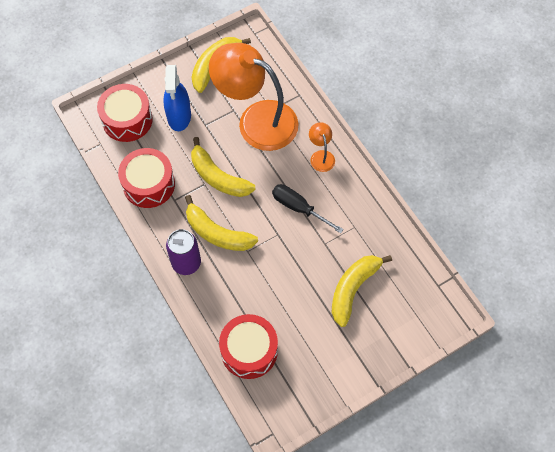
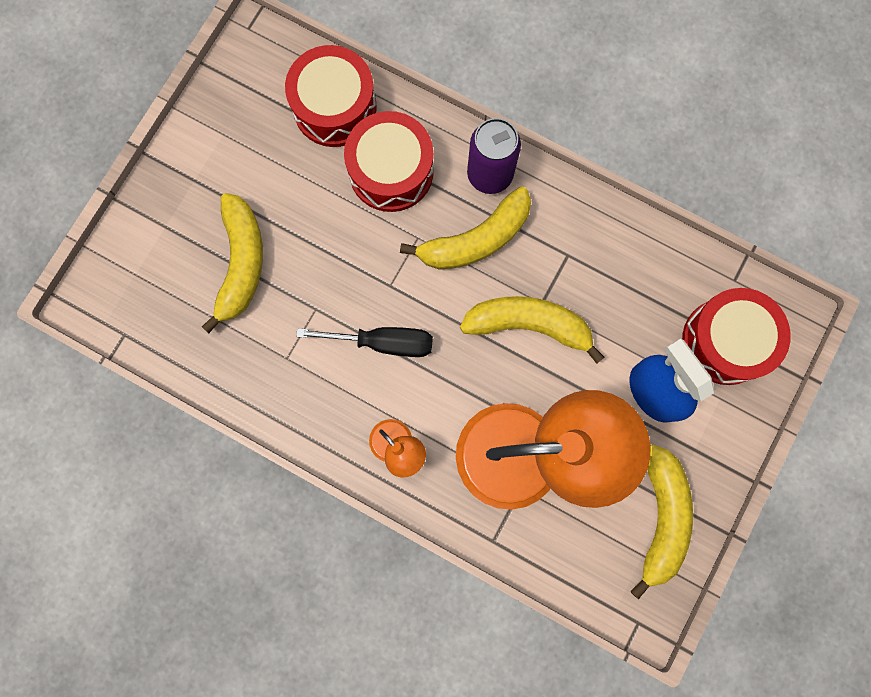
camera: 150 degrees right, 15 degrees up
red drum [118,148,175,208] -> red drum moved to [344,111,433,212]
yellow banana [185,195,258,251] -> yellow banana turned 150 degrees clockwise [400,187,531,270]

